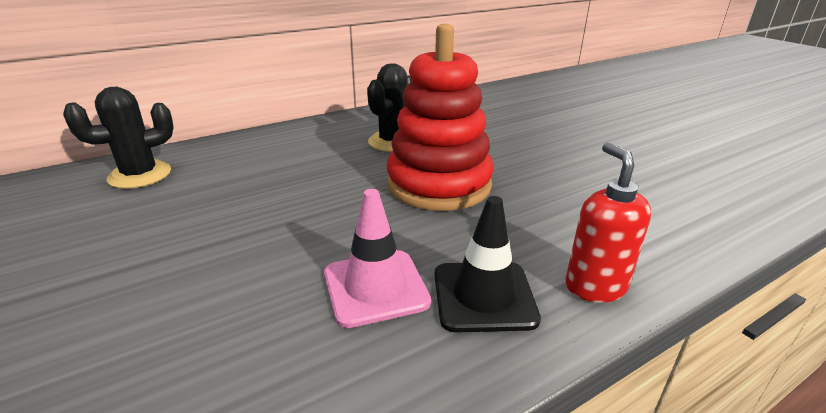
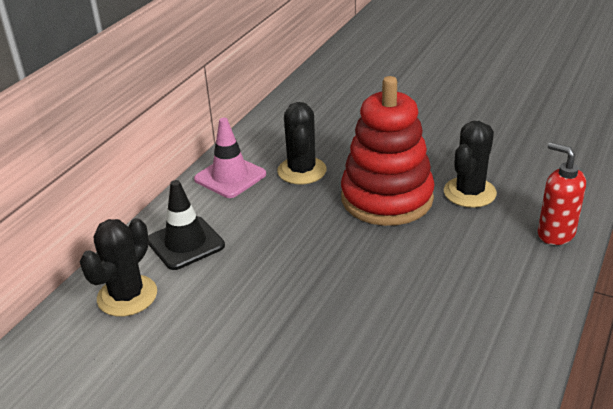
camera: 30 degrees left, 5 degrees up
pink traffic cone [324,189,431,328] -> pink traffic cone moved to [194,118,266,198]
black traffic cone [434,196,541,332] -> black traffic cone moved to [148,180,225,270]
none -> black cactus [444,121,497,208]

